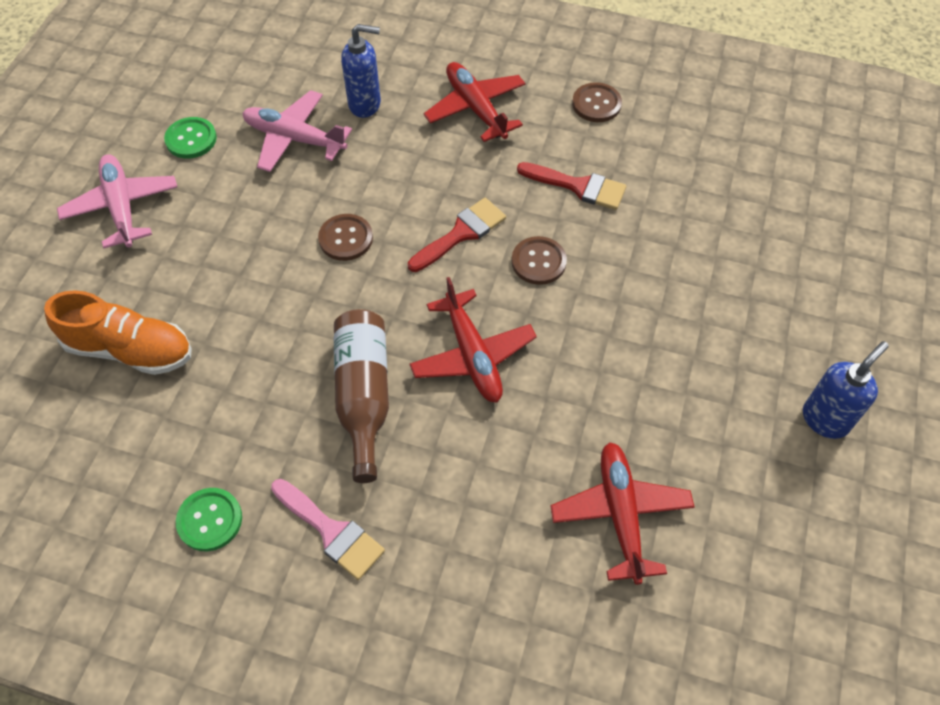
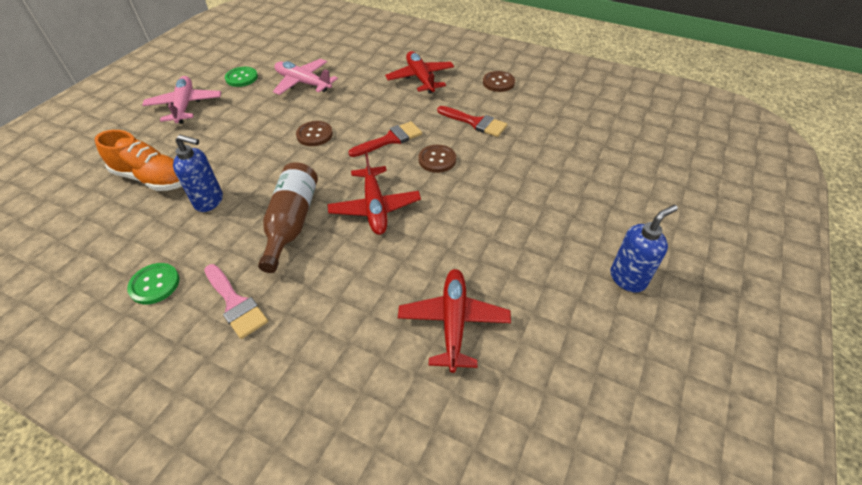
camera: 10 degrees right, 10 degrees down
blue soap dispenser [341,24,381,118] -> blue soap dispenser moved to [173,135,223,212]

